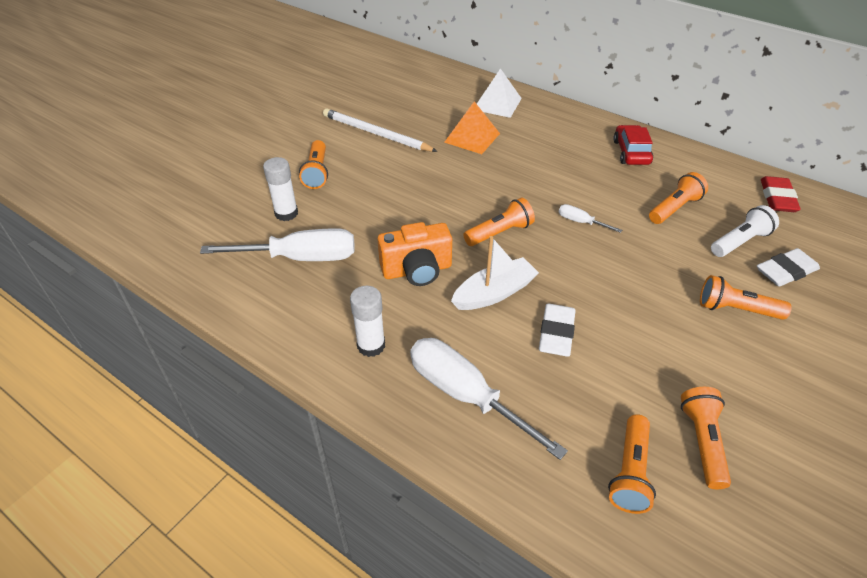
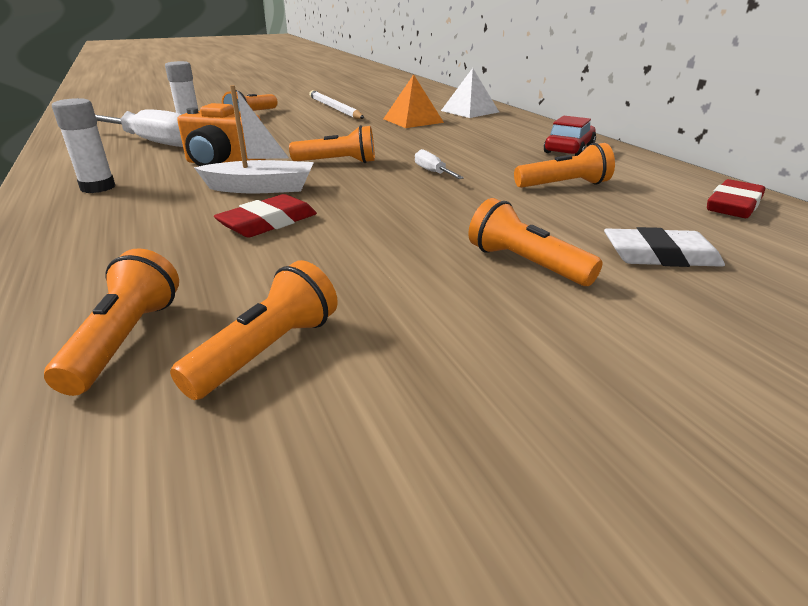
camera: 30 degrees right, 15 degrees down
white screwdriver [410,338,568,460] -> none
white eraser [539,303,576,357] -> red eraser [214,194,317,238]
orange flashlight [608,414,656,514] -> orange flashlight turned 135 degrees clockwise [44,248,179,396]
white flashlight [711,205,779,257] -> none

